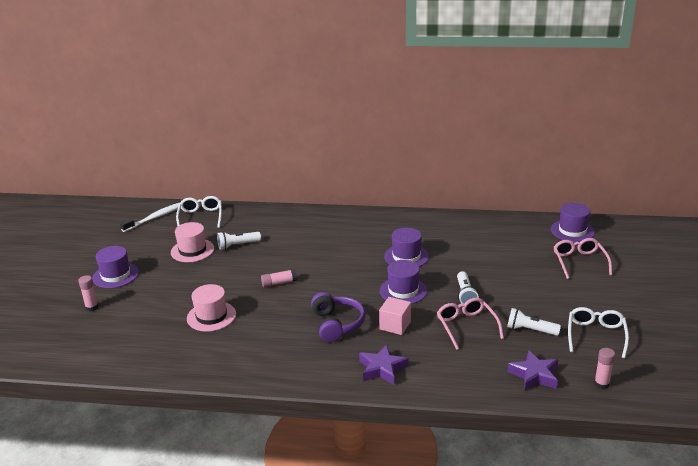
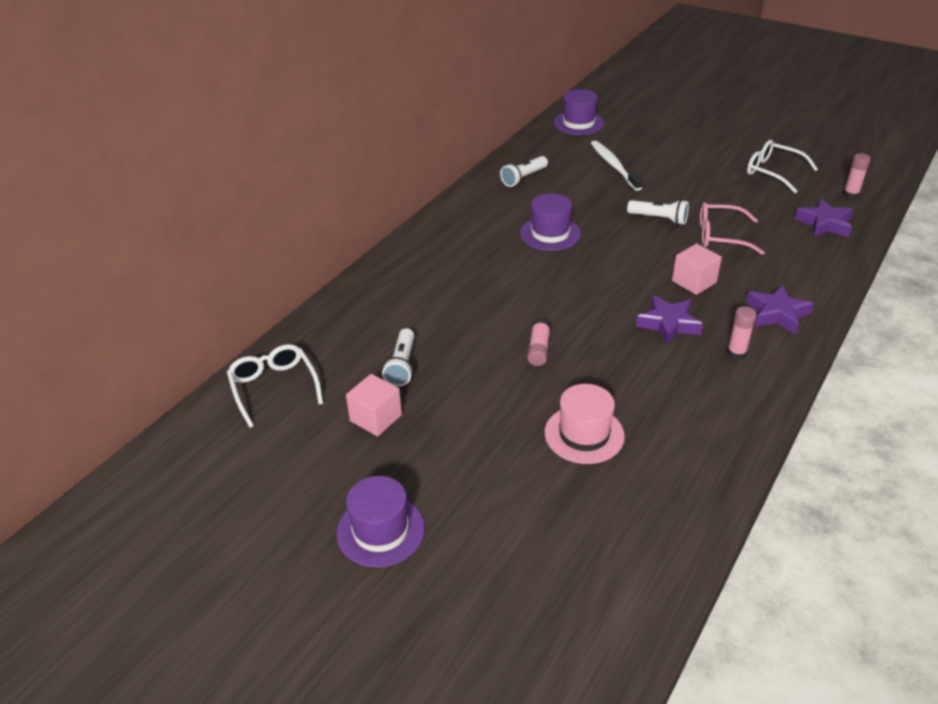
camera: 65 degrees left, 10 degrees up
pink glue stick [78,275,98,311] -> pink glue stick moved to [727,306,757,360]
white toothbrush [120,202,181,232] -> white toothbrush moved to [591,140,643,191]
pink hat [171,222,215,262] -> pink cube [346,374,402,436]
white glasses [176,196,222,228] -> white glasses turned 45 degrees clockwise [227,344,323,428]
purple headphones [311,292,366,342] -> purple star [636,295,703,345]
purple hat [380,260,427,304] -> none
white flashlight [507,308,561,336] -> white flashlight moved to [500,156,548,187]
pink glasses [554,238,612,279] -> none

